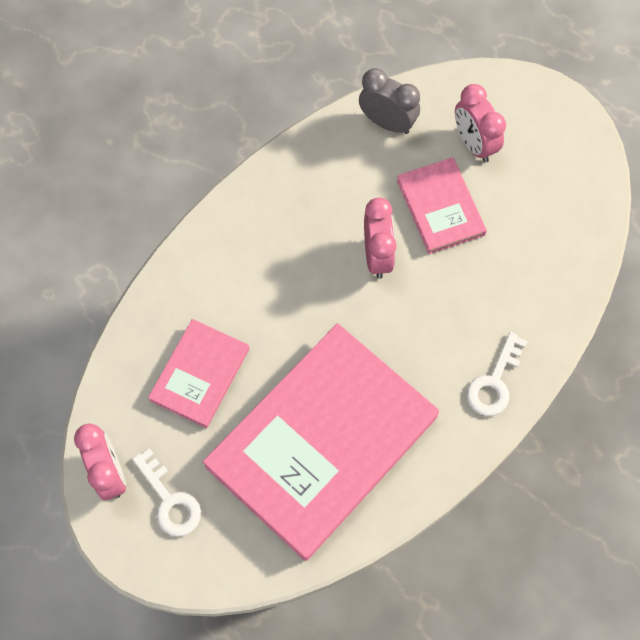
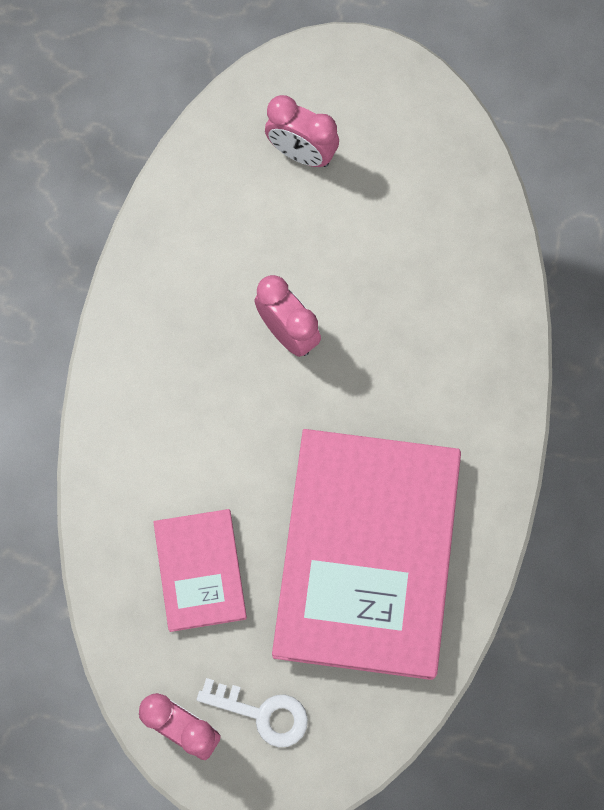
camera: 35 degrees left, 5 degrees up
grey clock [359,68,420,134] -> none
pink book [397,157,487,254] -> none
white key [467,332,527,416] -> none

